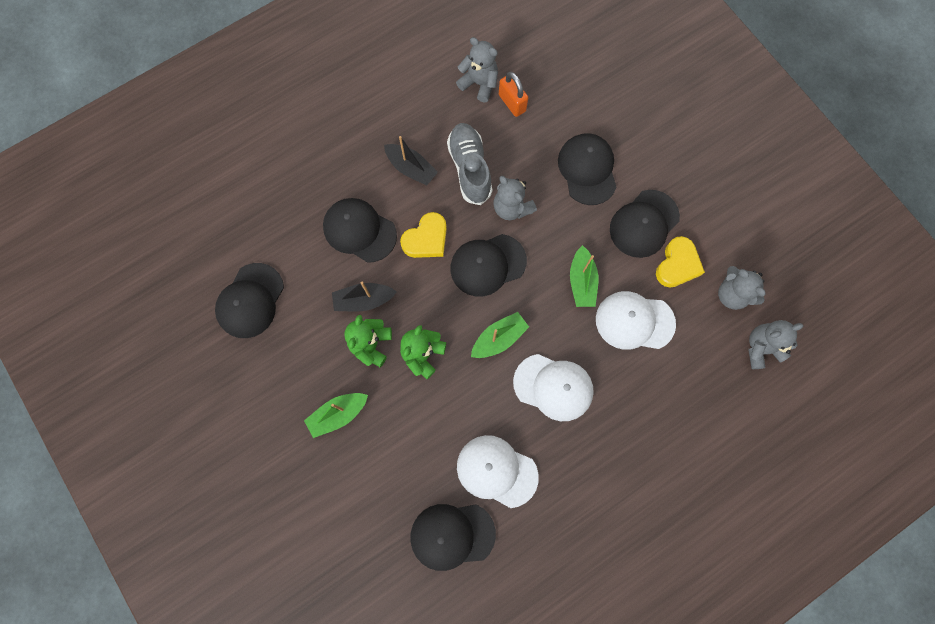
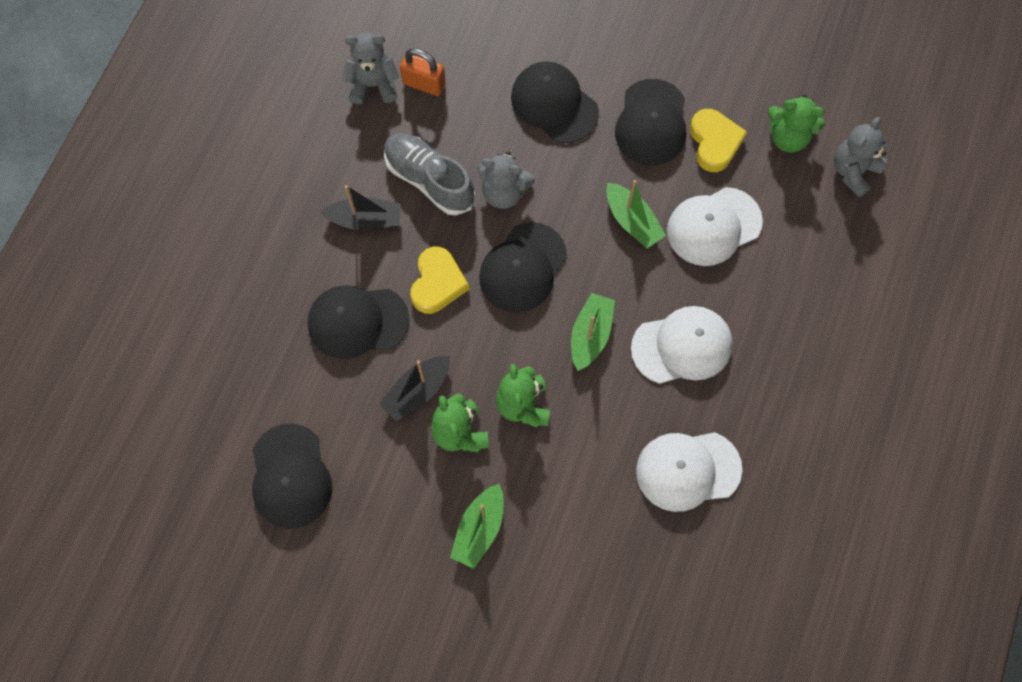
camera: 35 degrees left, 5 degrees down
black cap [410,504,496,571] -> none
grey teddy bear [718,266,766,310] -> green teddy bear [767,95,825,153]

